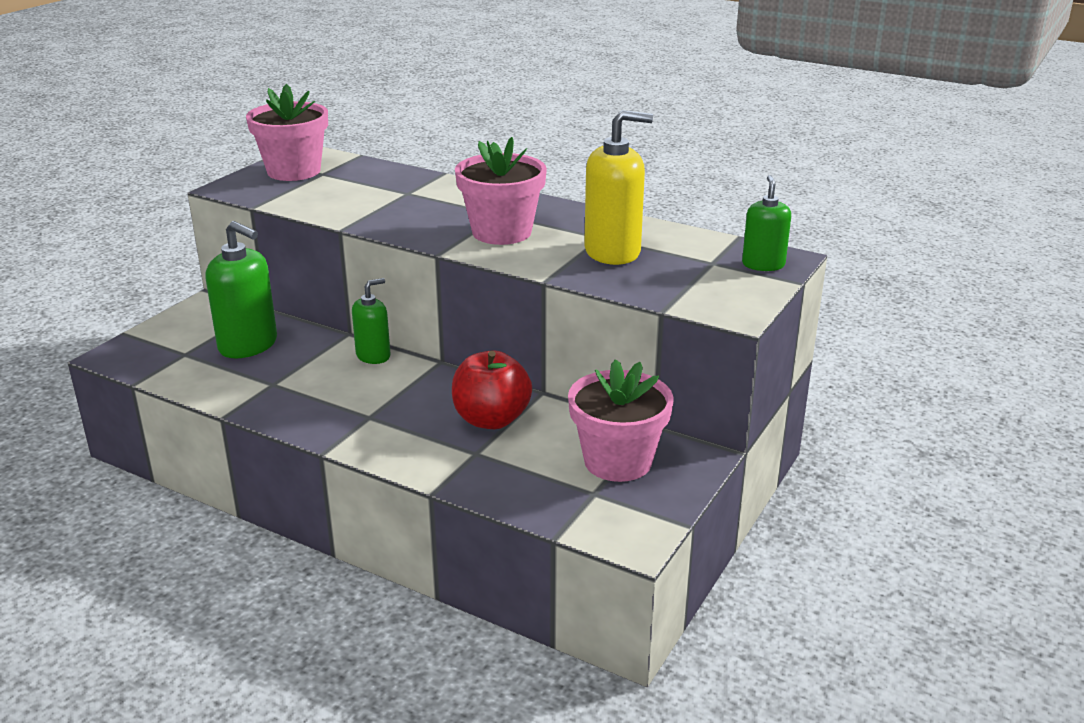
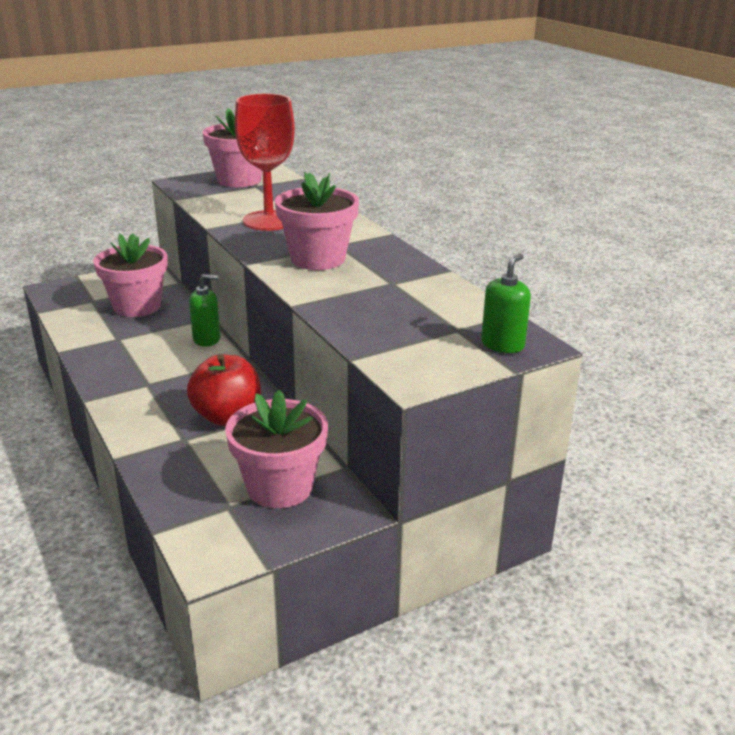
camera: 30 degrees right, 0 degrees up
green soap dispenser [205,221,277,358] -> pink flower pot [93,233,168,317]
yellow soap dispenser [584,110,653,265] -> none
none -> red goblet [235,94,295,231]

